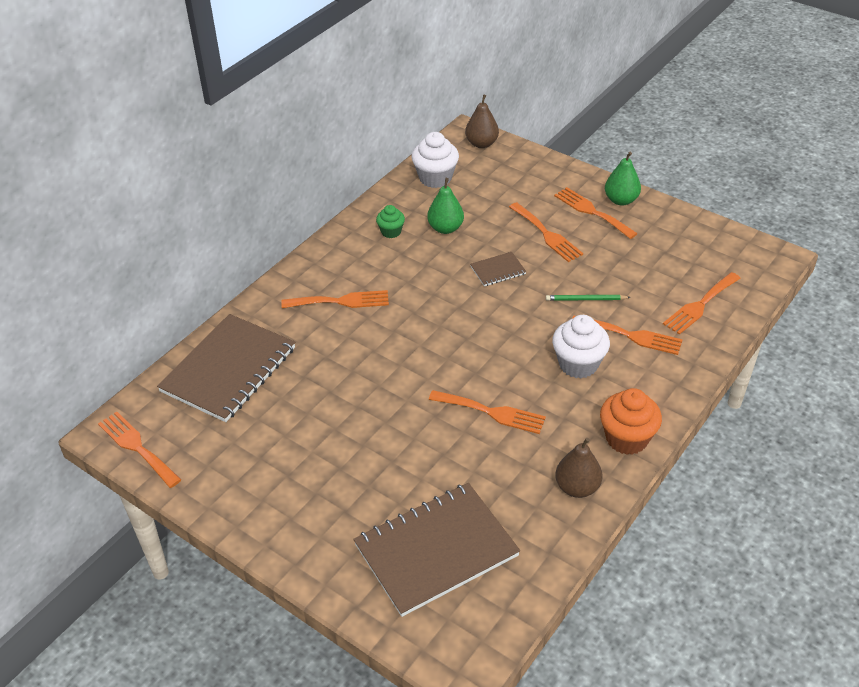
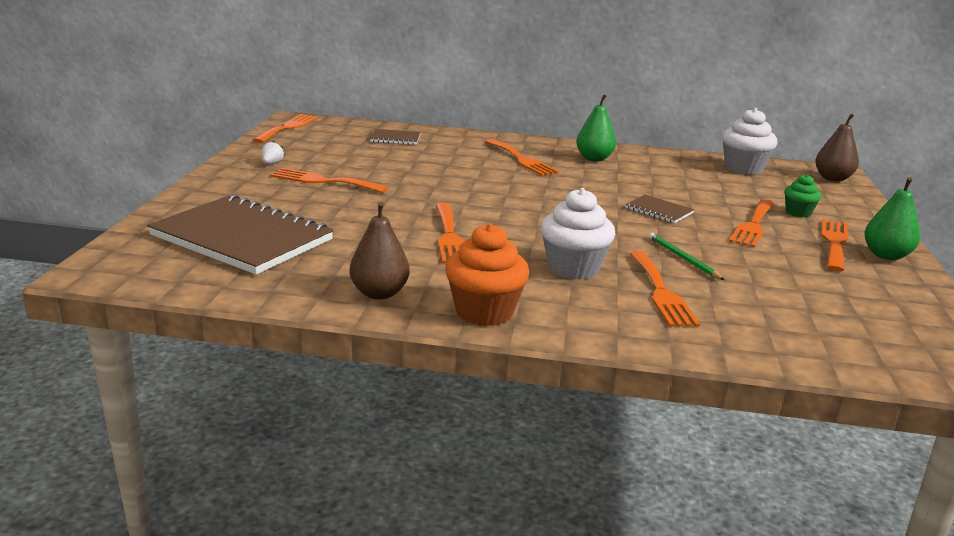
camera: 60 degrees right, 20 degrees down
brown notebook [157,314,295,422] -> brown notebook [370,129,420,145], size x0.44
green cupcake [376,205,405,238] -> green cupcake moved to [784,174,821,217]
green pear [427,178,464,234] -> green pear moved to [576,94,616,161]
orange fork [663,272,741,335] -> orange fork moved to [270,168,388,193]
none -> white strawberry [262,141,285,164]

